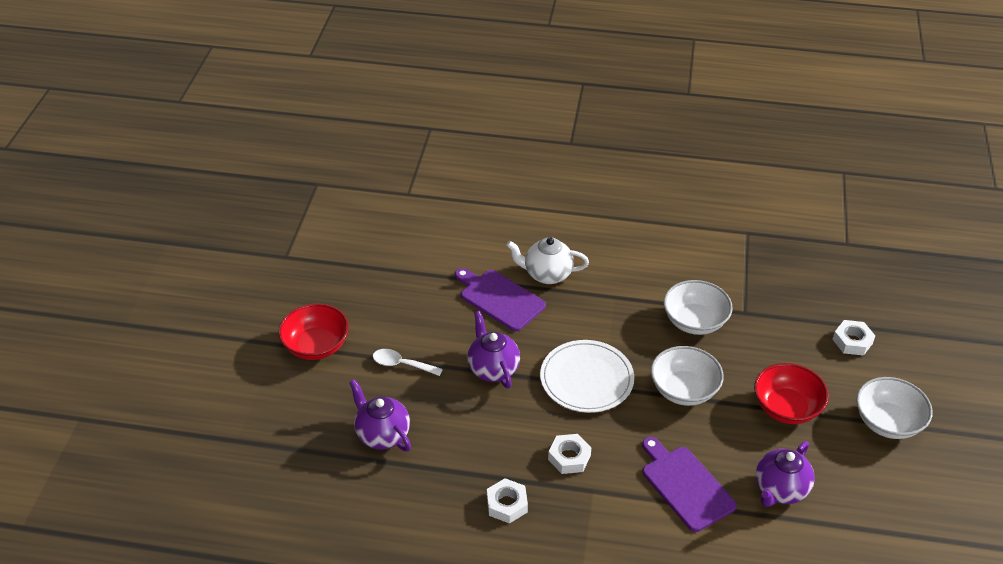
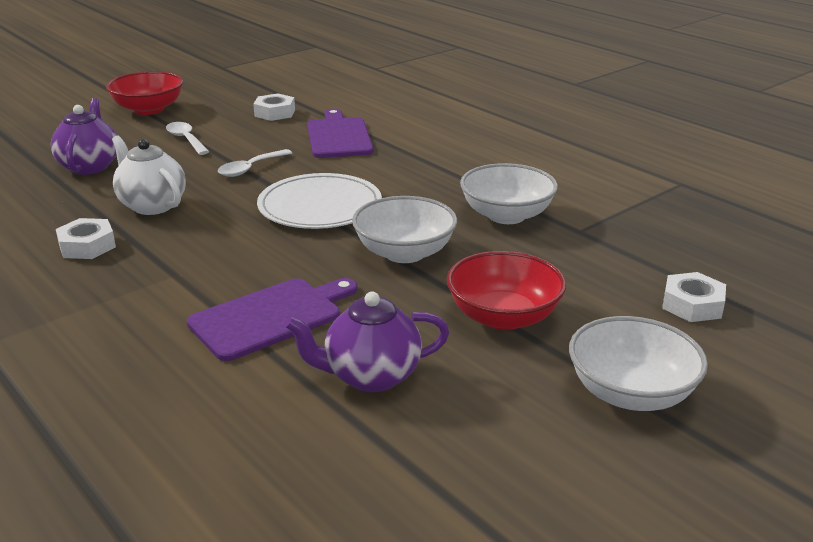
camera: 40 degrees right, 15 degrees down
purple teapot [467,311,520,389] -> white spoon [218,149,292,177]
white teapot [506,237,589,284] -> white teapot moved to [112,135,186,215]
white nut [548,434,591,474] -> white nut moved to [253,93,295,121]
purple cutting board [642,437,737,532] -> purple cutting board turned 45 degrees clockwise [187,278,357,361]

